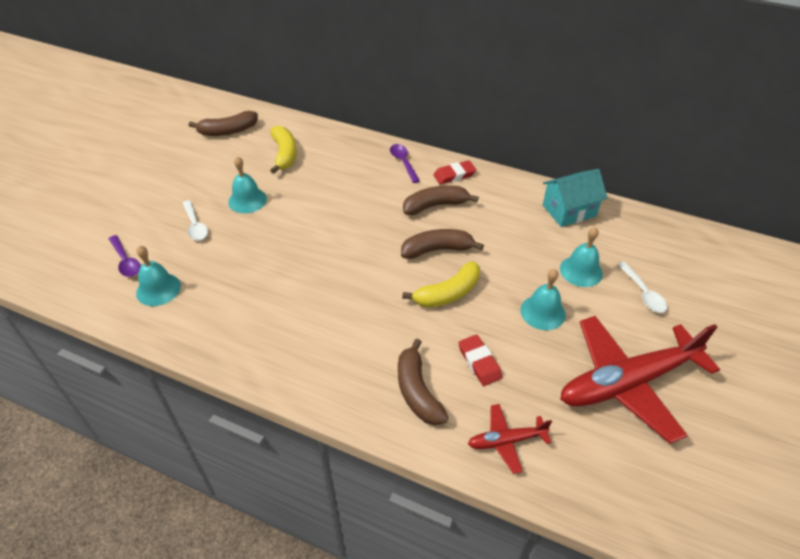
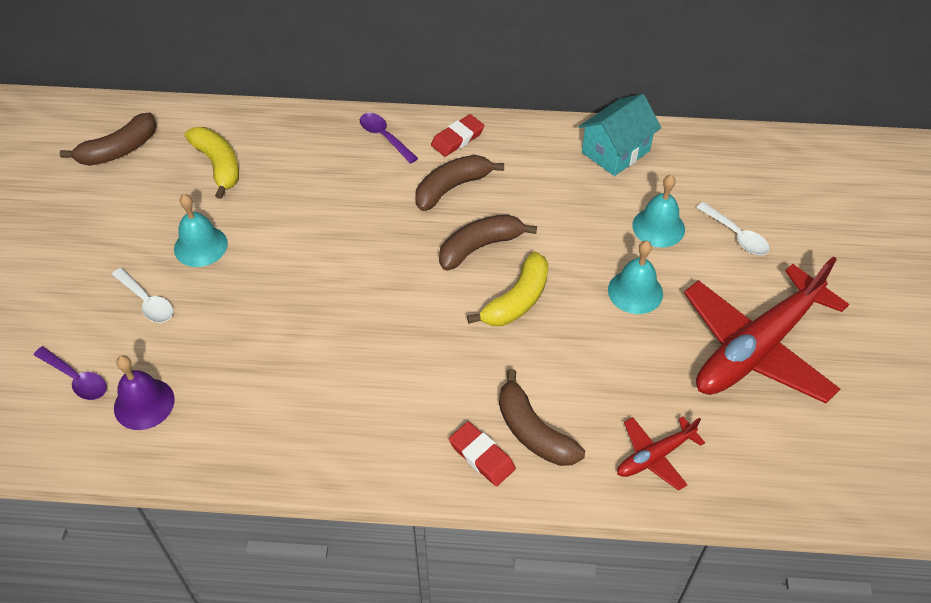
camera: 20 degrees left, 5 degrees up
turquoise bell [136,245,181,306] -> purple bell [114,355,175,430]
red eraser [458,335,502,386] -> red eraser moved to [449,422,516,486]

